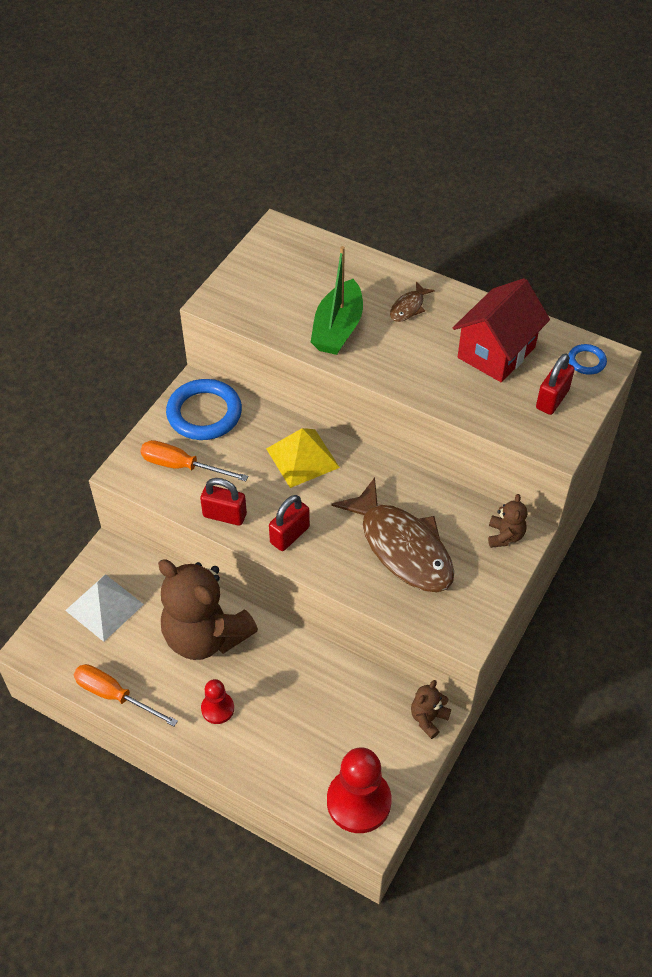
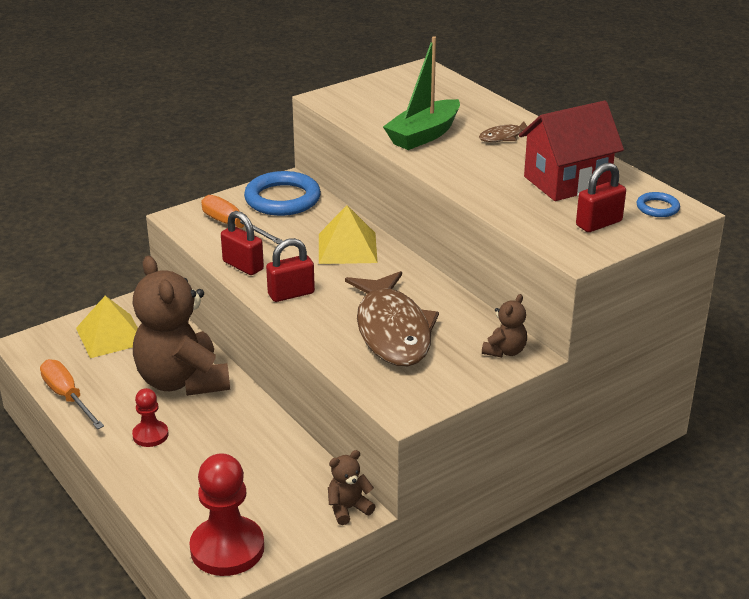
camera: 25 degrees right, 20 degrees down
white pyramid [65,574,144,642] -> yellow pyramid [76,296,138,358]

